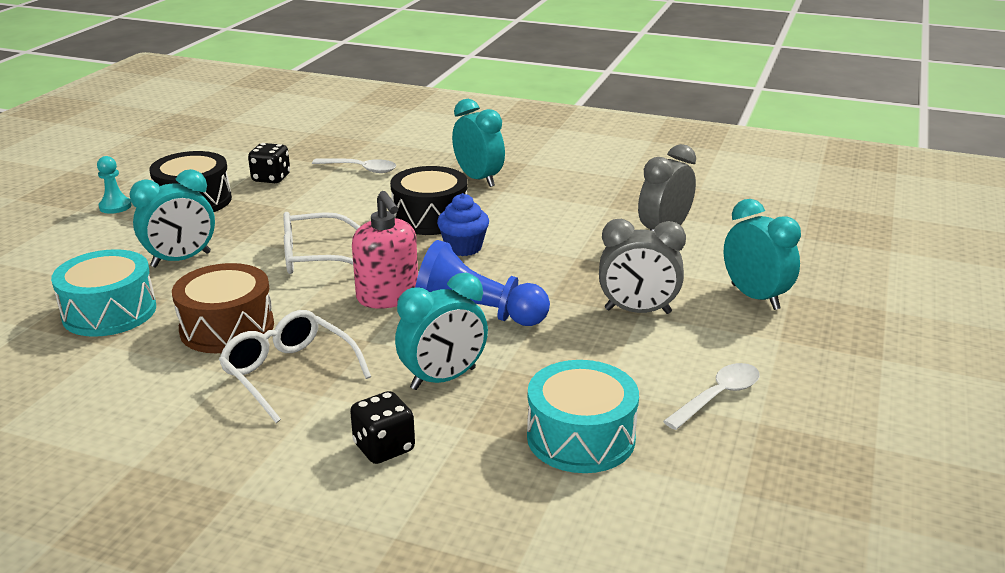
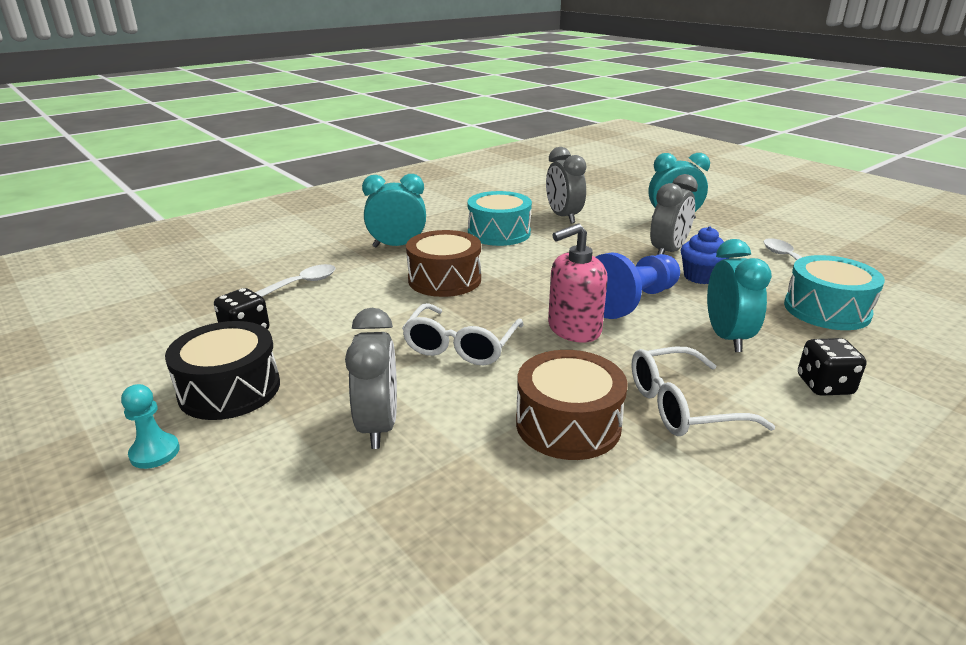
camera: 60 degrees left, 0 degrees up
turquoise drum [51,249,156,337] -> turquoise drum moved to [467,191,532,246]
turquoise clock [130,169,215,268] -> grey clock [345,308,397,449]
pink soap dispenser [352,191,418,309] -> pink soap dispenser turned 150 degrees clockwise [548,224,608,343]
black drum [390,166,468,235] -> brown drum [406,230,481,297]
blue cupcake [437,193,489,256] -> blue cupcake moved to [681,226,729,284]

